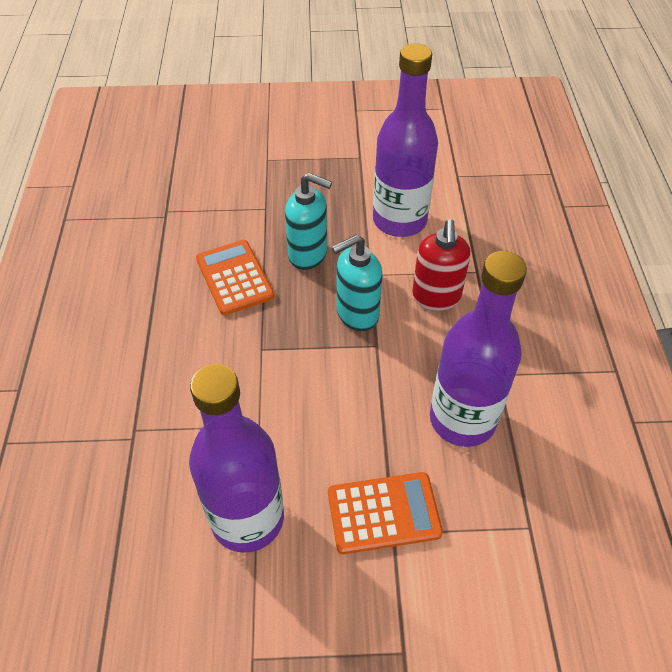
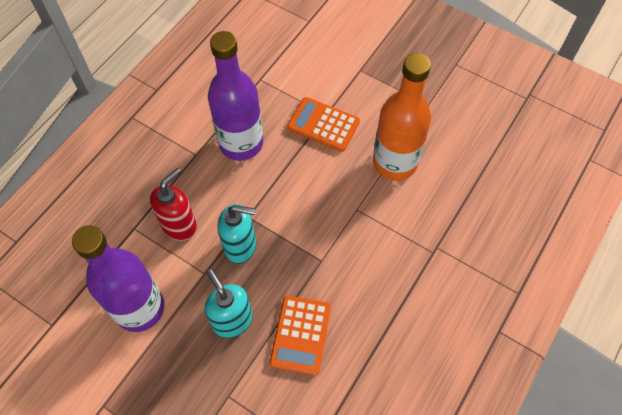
camera: 145 degrees left, 10 degrees up
purple bottle [189,364,284,553] -> orange bottle [373,53,431,181]

